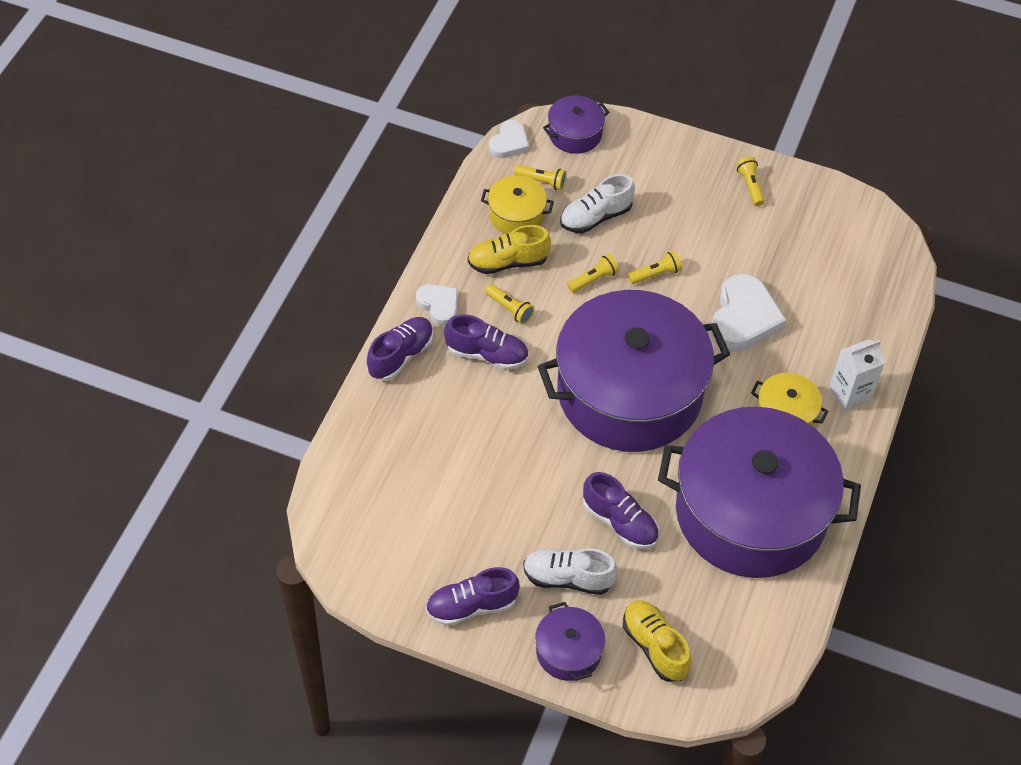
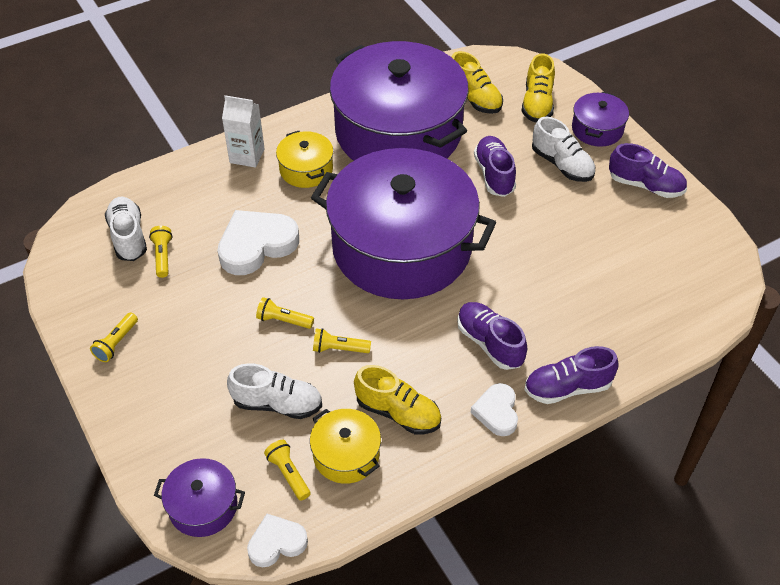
camera: 140 degrees left, 5 degrees down
yellow flashlight [485,284,535,324] -> yellow flashlight moved to [149,226,172,278]
none -> white shoe [105,197,147,261]
none -> yellow shoe [452,51,503,114]

